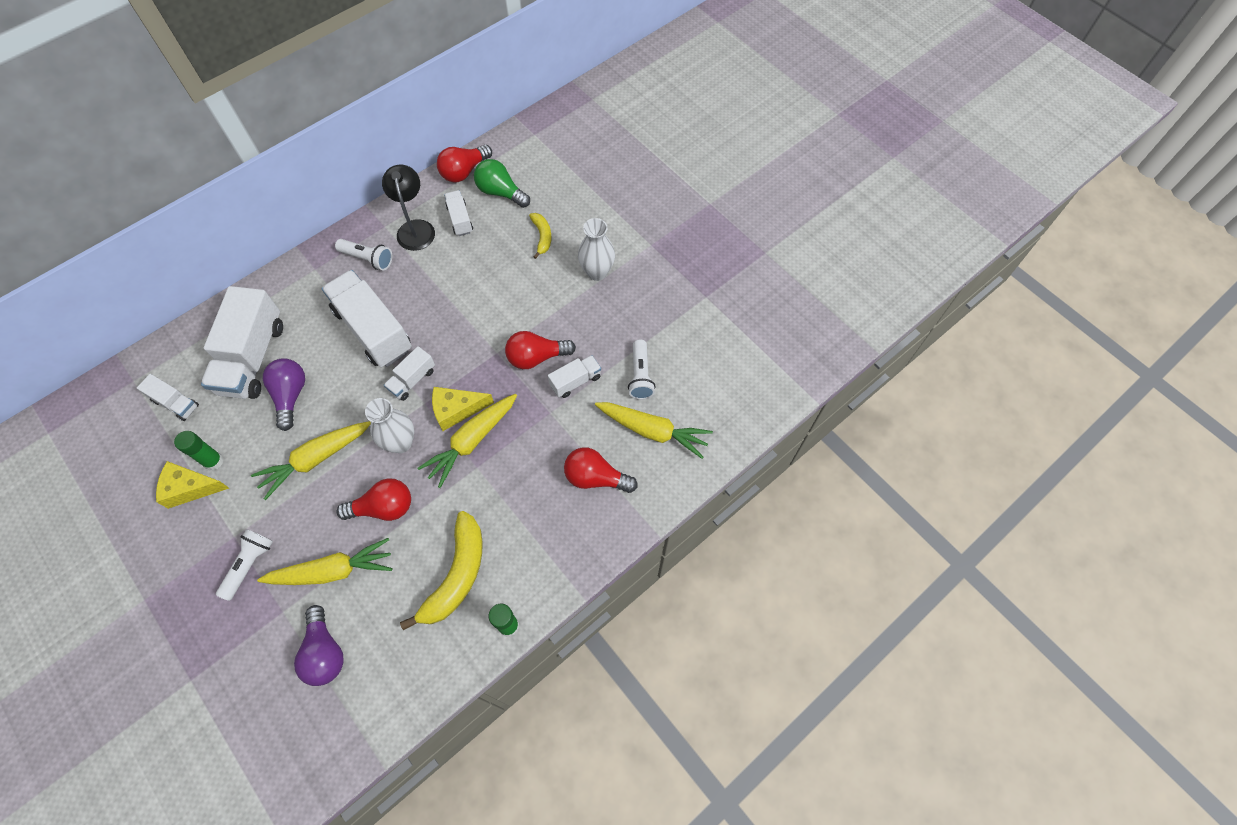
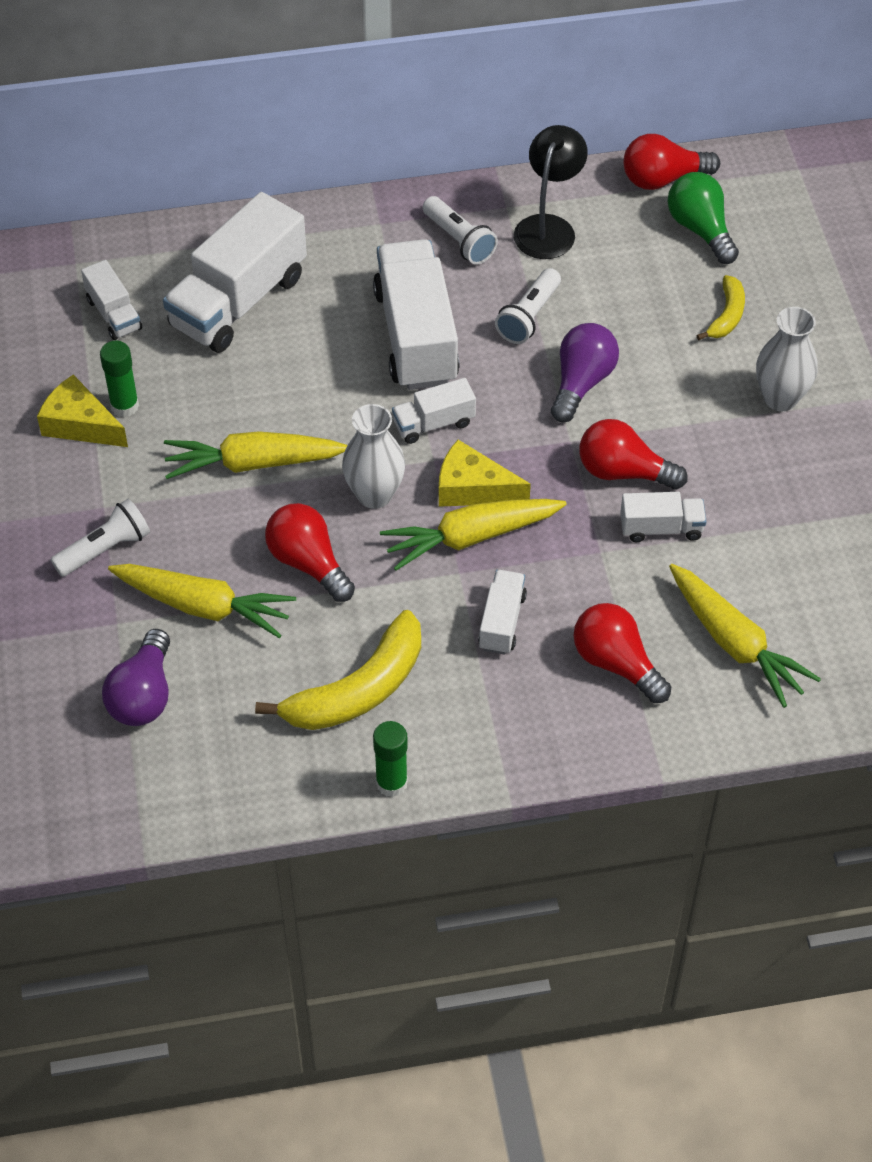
camera: 30 degrees right, 10 degrees down
purple light bulb [263,358,305,431] -> purple light bulb moved to [551,323,619,422]
red light bulb [337,478,411,521] -> red light bulb turned 150 degrees counterclockwise [265,503,355,602]
white truck [444,190,473,236] -> white truck moved to [478,570,527,655]
white flashlight [628,340,656,400] -> white flashlight moved to [495,268,561,344]

